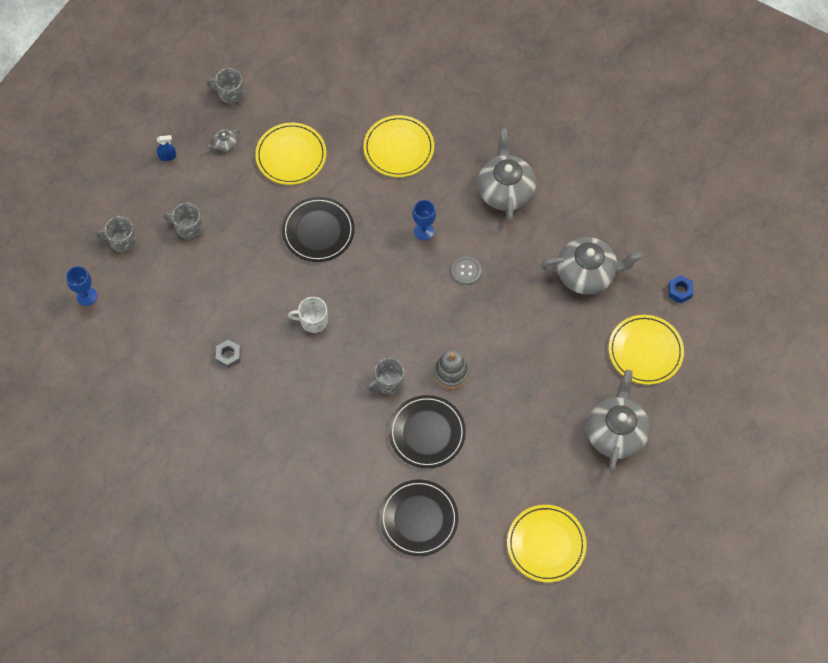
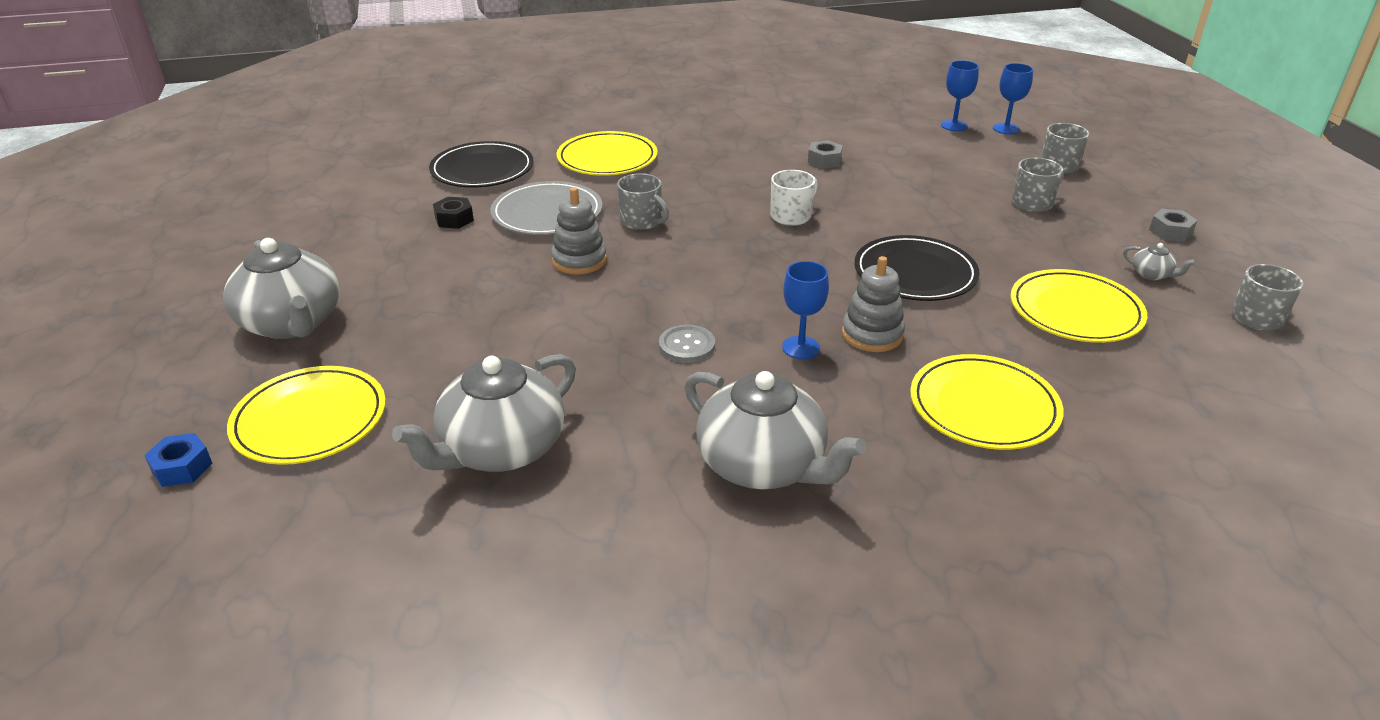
camera: 135 degrees right, 30 degrees down
blue spray bottle [157,135,176,161] -> grey nut [1149,209,1197,242]
grey teapot [207,129,240,151] -> grey teapot turned 120 degrees clockwise [1123,243,1196,280]
grey mug [367,358,404,394] -> grey mug turned 120 degrees clockwise [617,173,669,230]
black plate [389,395,466,468] -> grey plate [490,181,603,235]
yellow plate [507,505,587,582] -> yellow plate moved to [556,131,657,176]
blue nut [668,275,694,304] -> blue nut moved to [144,433,213,487]
none -> black nut [433,197,474,229]
none -> grey stacking toy [842,256,905,352]
none -> blue goblet [941,60,979,131]

